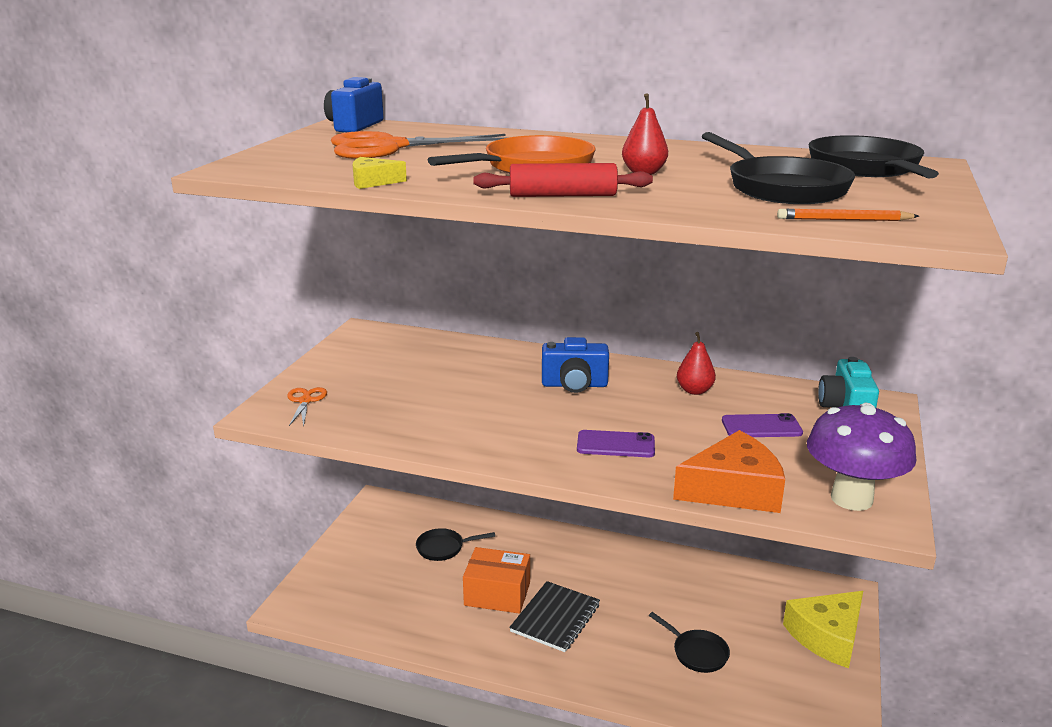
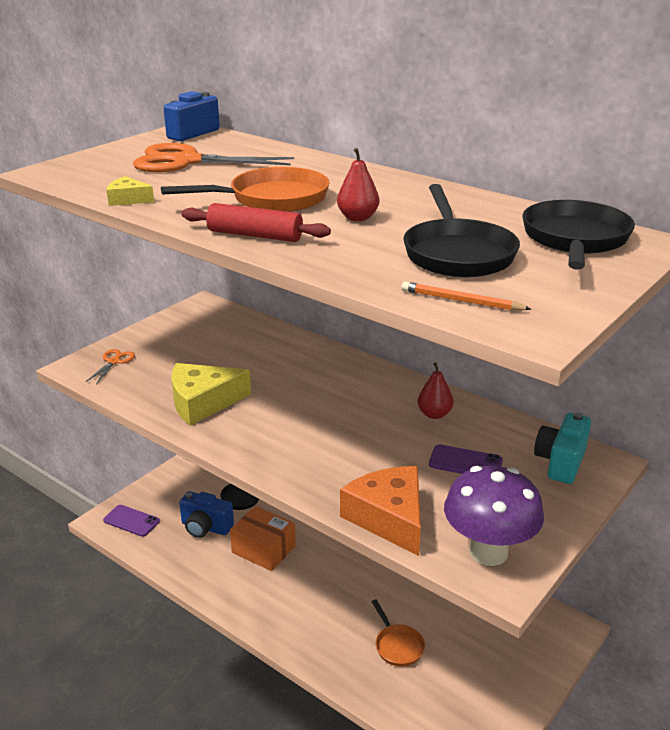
camera: 20 degrees right, 5 degrees up
black notebook [509,581,600,652] -> none
blue camera [542,337,609,393] -> blue camera moved to [179,491,234,538]
purple phone [577,430,655,457] -> purple phone moved to [103,505,160,537]
black pan [649,612,730,673] -> orange pan [372,600,425,667]
orange cheese [673,430,785,513] -> orange cheese turned 120 degrees counterclockwise [340,466,421,556]
yellow cheese [783,591,863,668] -> yellow cheese moved to [172,363,251,426]

